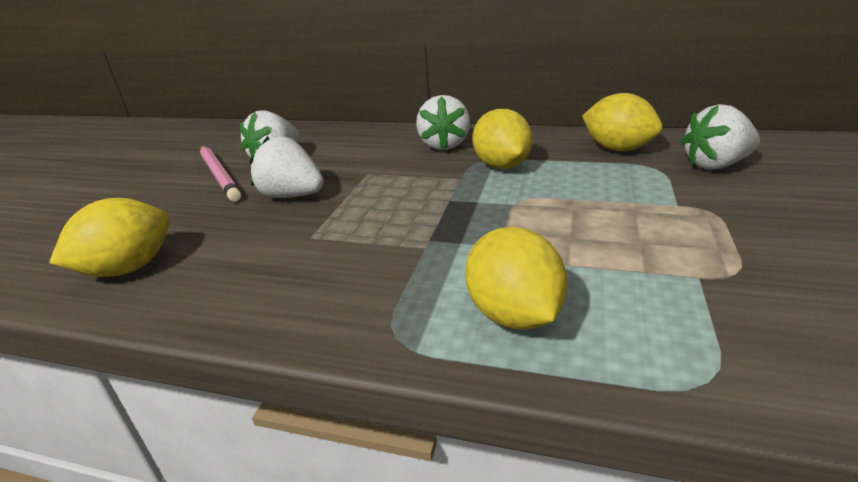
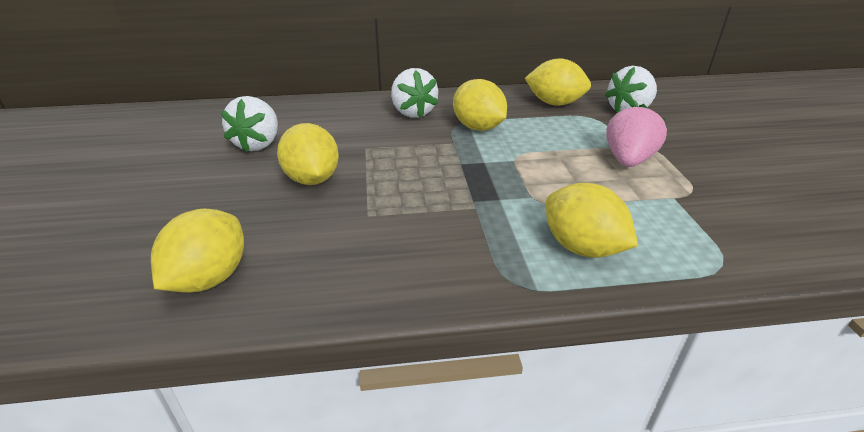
camera: 25 degrees left, 5 degrees up
pink pencil [200,146,241,201] -> none
white strawberry [250,136,324,198] -> yellow lemon [277,123,339,185]
none -> pink strawberry [606,104,667,167]

